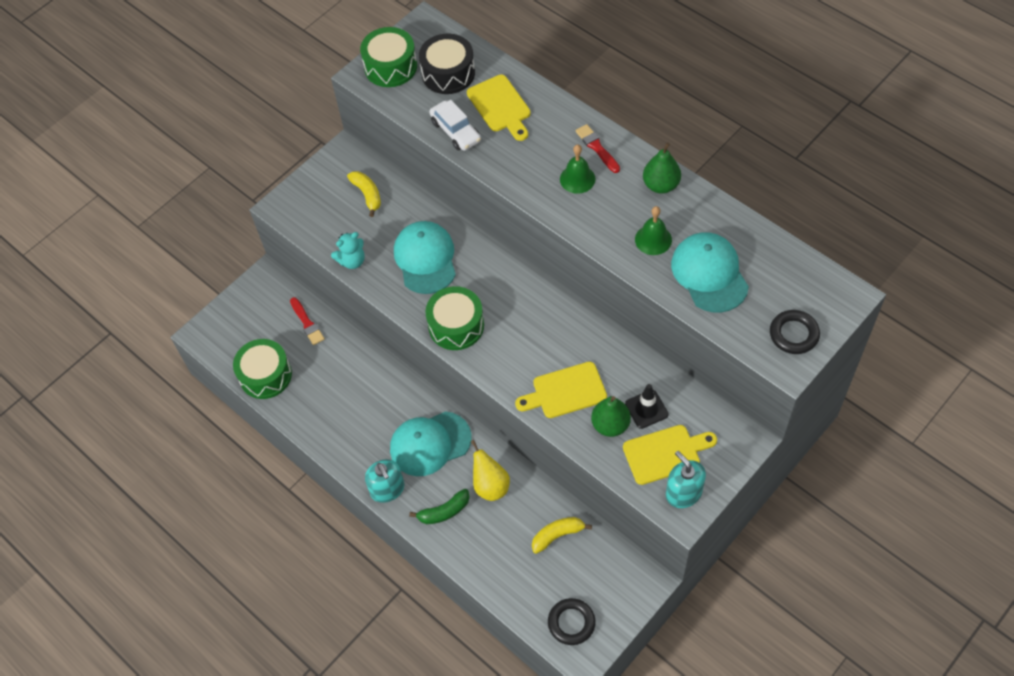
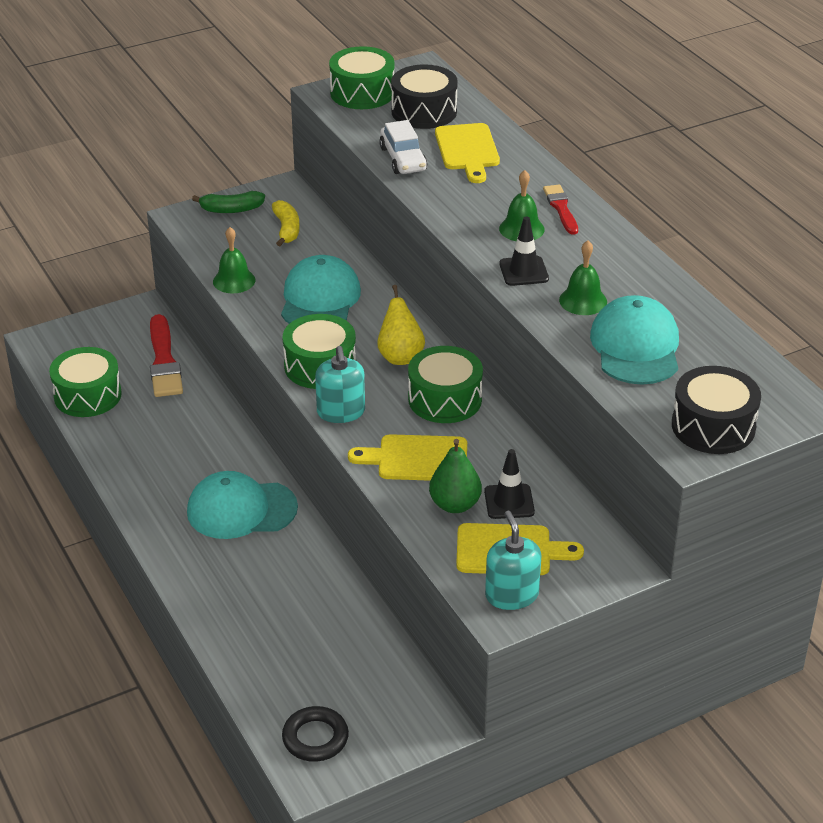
camera: 15 degrees right, 20 degrees down
red brush [290,297,325,345] -> red brush [150,314,183,397], size x1.67
turquoise teddy bear [331,232,364,269] -> green bell [213,227,255,294]
turquoise soap dispenser [365,459,404,503] -> turquoise soap dispenser moved to [315,346,365,423]
green banana [409,489,470,524] -> green banana moved to [192,191,265,213]
yellow pear [471,440,510,501] -> yellow pear moved to [377,285,425,365]
yellow banana [532,517,592,554] -> none
green pear [643,142,681,194] -> none
black ring [770,310,820,354] -> black drum [672,366,761,454]
none -> green drum [408,346,483,423]
none -> black traffic cone [499,216,549,286]

